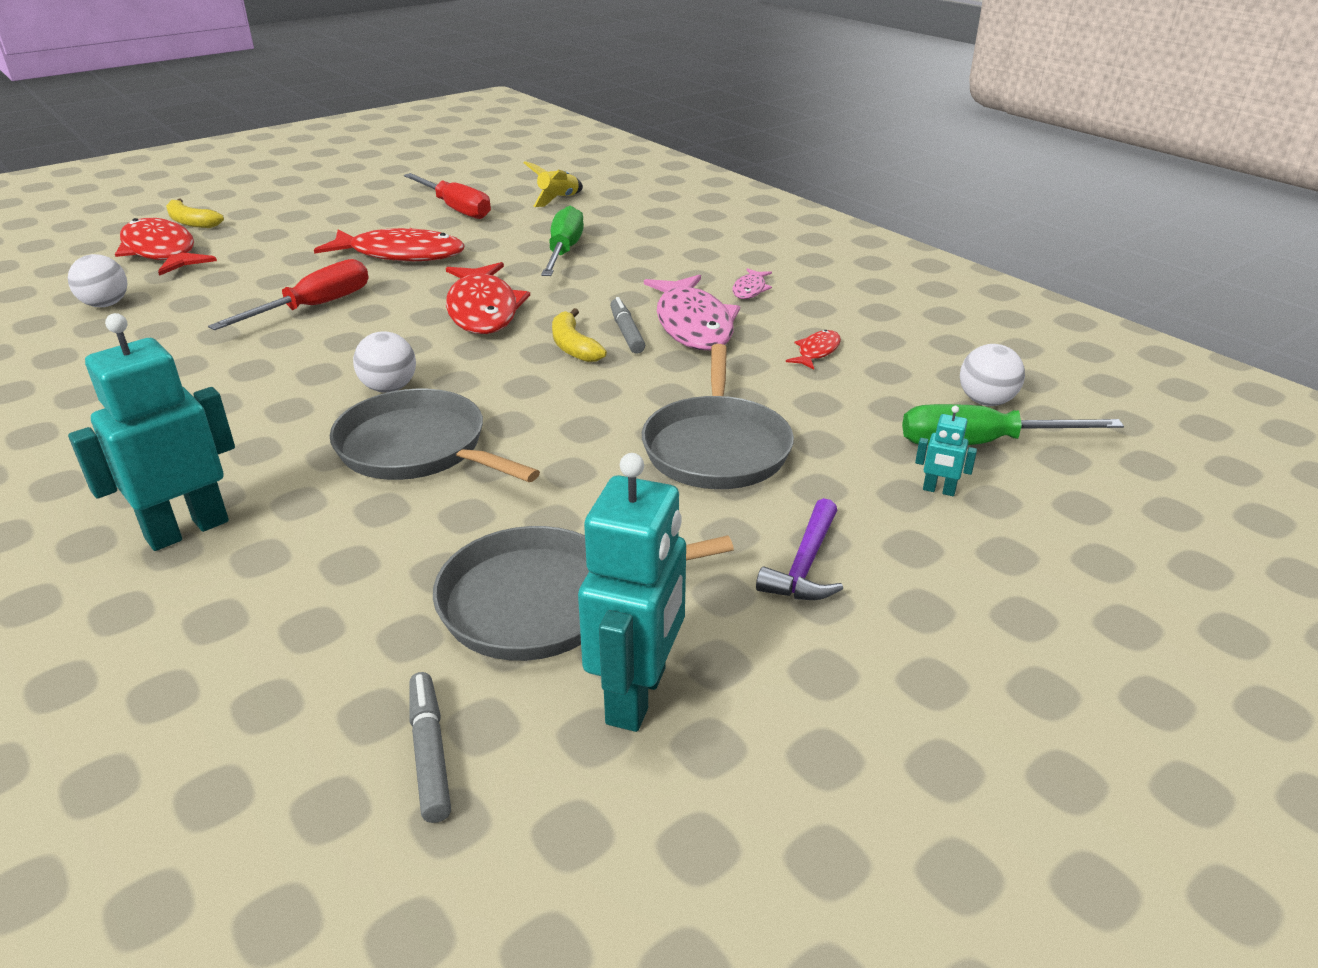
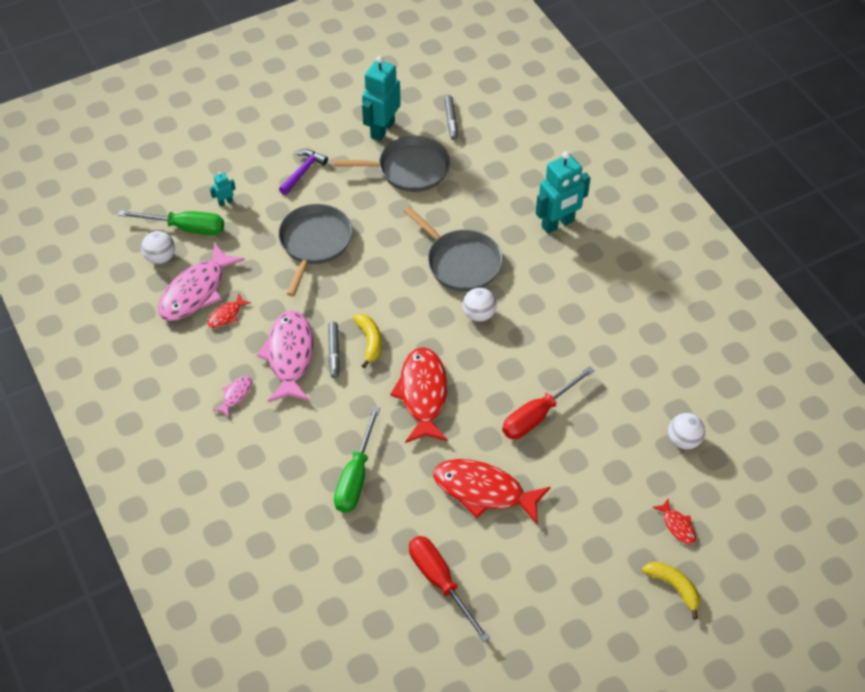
camera: 170 degrees left, 20 degrees up
red fish [115,218,217,276] -> red fish [652,498,696,545], size x0.46
yellow rocket [524,161,583,207] -> none
turquoise robot [915,406,977,496] -> turquoise robot turned 60 degrees counterclockwise [210,172,235,206]
none -> pink fish [158,242,245,321]

